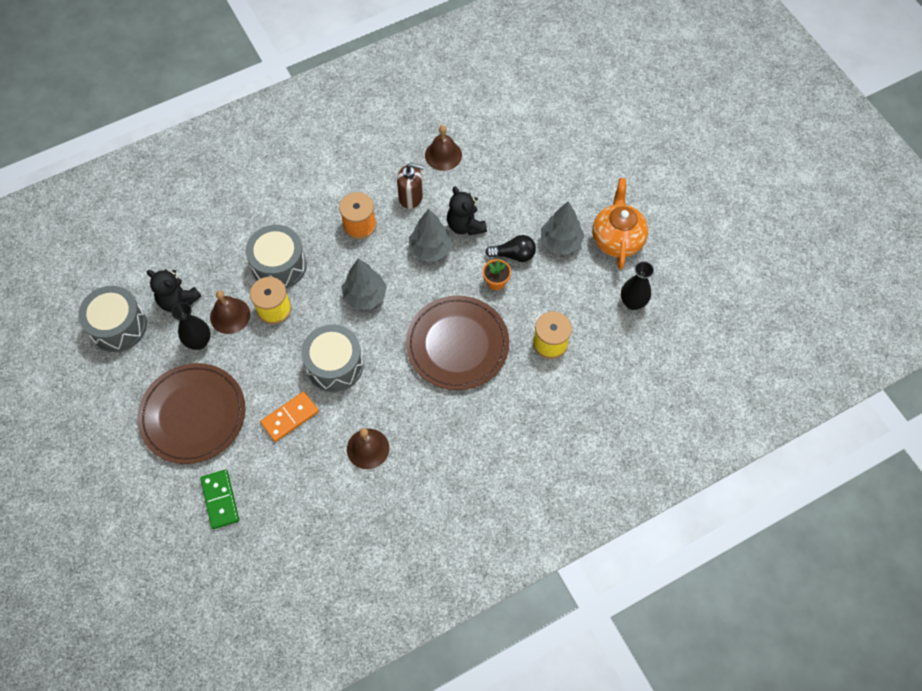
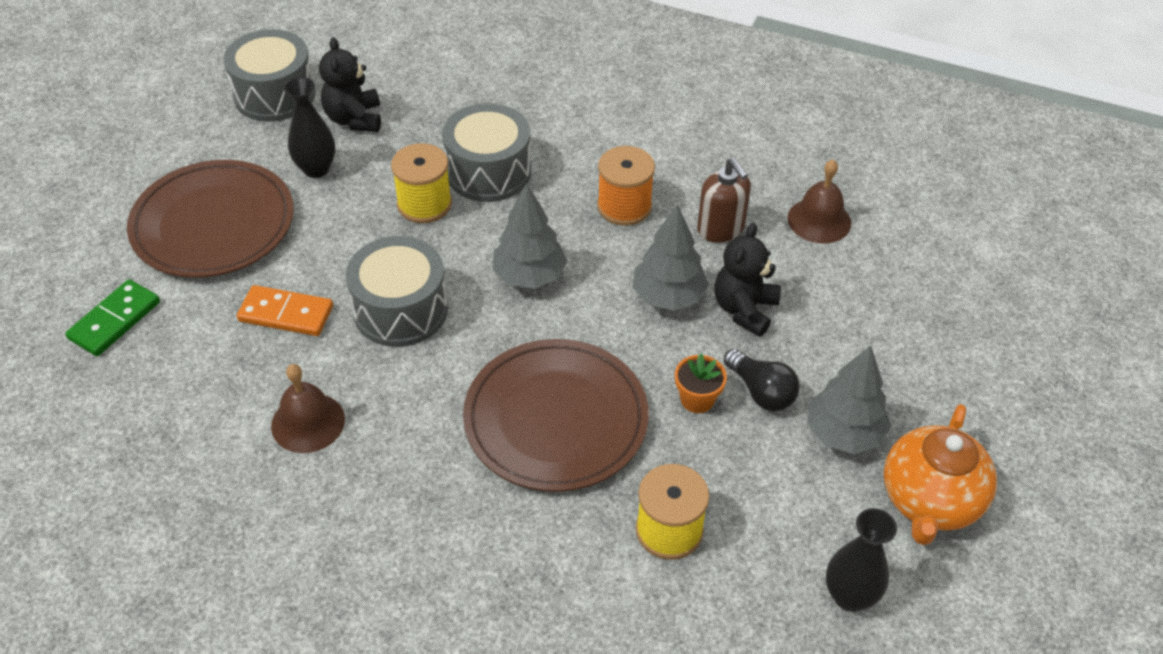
camera: 50 degrees right, 15 degrees down
brown bell [210,290,250,334] -> none
orange teapot [592,178,648,269] -> orange teapot turned 150 degrees clockwise [884,404,997,545]

